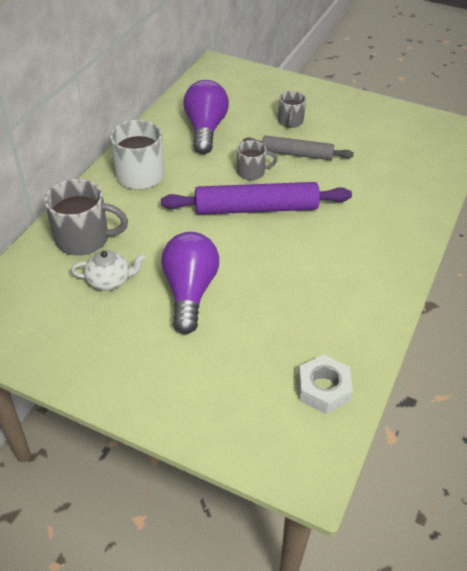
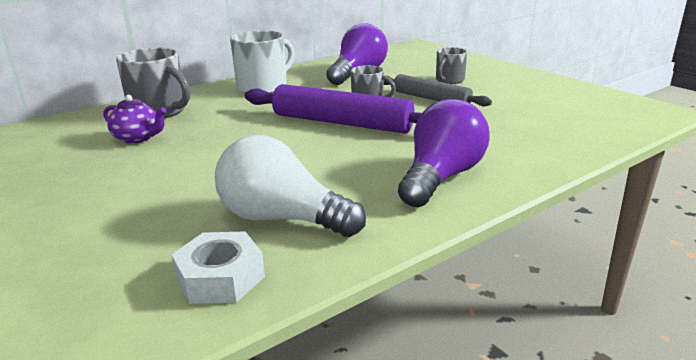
camera: 30 degrees right, 20 degrees down
white teapot [71,250,145,291] -> purple teapot [103,95,166,144]
purple light bulb [161,232,219,334] -> purple light bulb moved to [398,99,490,207]
none -> white light bulb [215,135,366,237]

